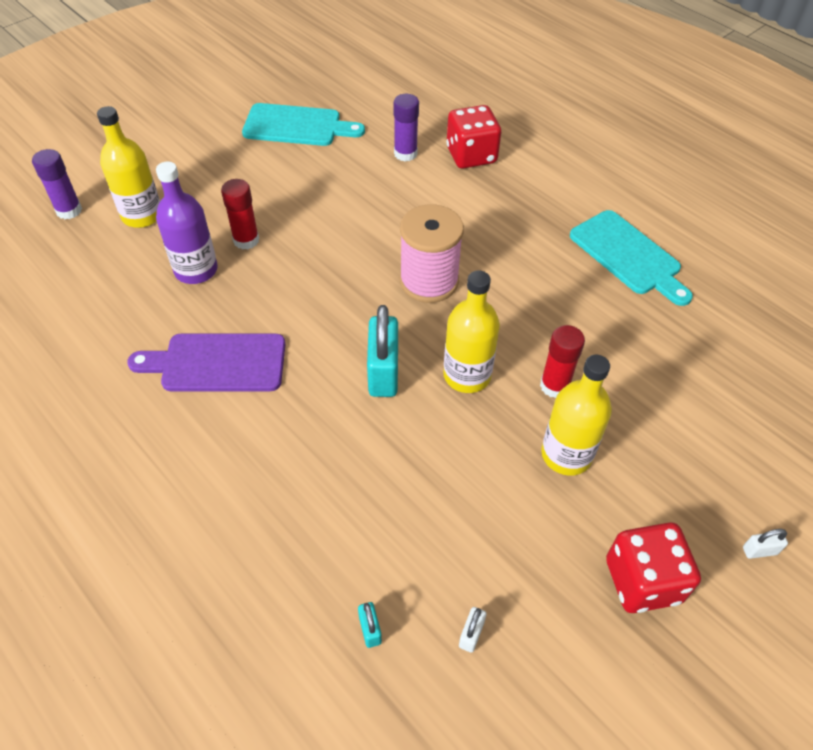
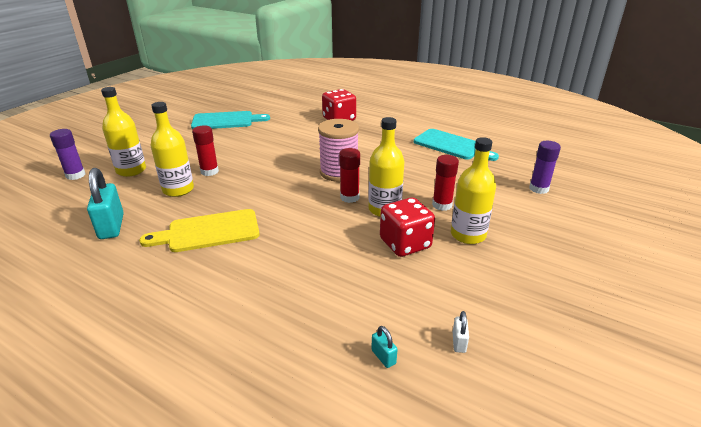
camera: 15 degrees left, 20 degrees down
purple cutting board [127,333,286,391] -> yellow cutting board [139,209,260,252]
purple bottle [156,162,218,284] -> yellow bottle [150,102,194,197]
turquoise padlock [367,305,398,397] -> turquoise padlock moved to [87,168,124,239]
purple glue stick [394,94,419,162] -> purple glue stick moved to [529,141,561,194]
red dice [606,522,701,613] -> red dice moved to [380,197,435,257]
white padlock [743,529,788,559] -> none
none -> red glue stick [339,148,360,203]

